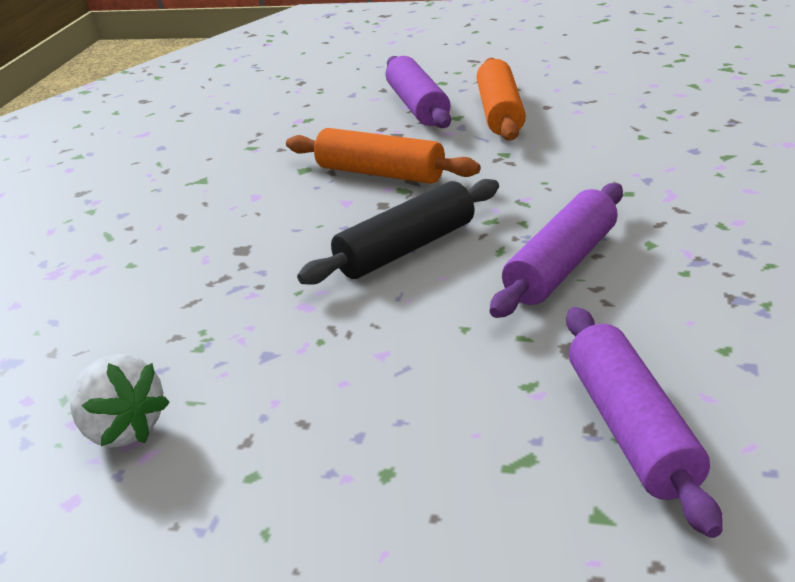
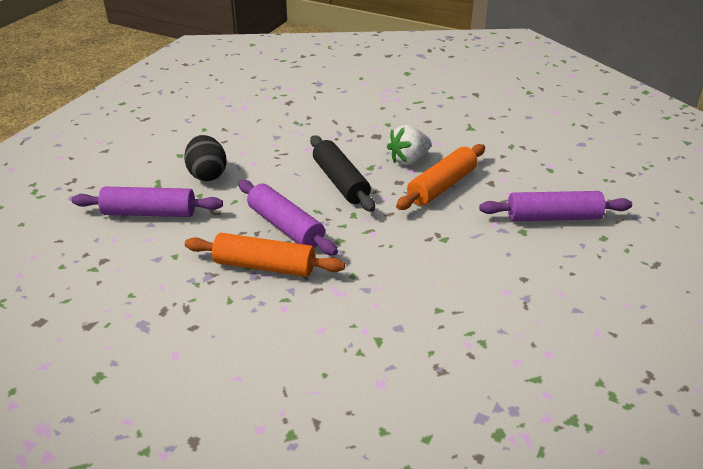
camera: 100 degrees right, 5 degrees up
white strawberry [70,354,170,448] -> white strawberry moved to [387,125,431,165]
orange rolling pin [477,58,526,141] -> orange rolling pin moved to [185,233,345,277]
none -> black egg [184,135,227,181]

